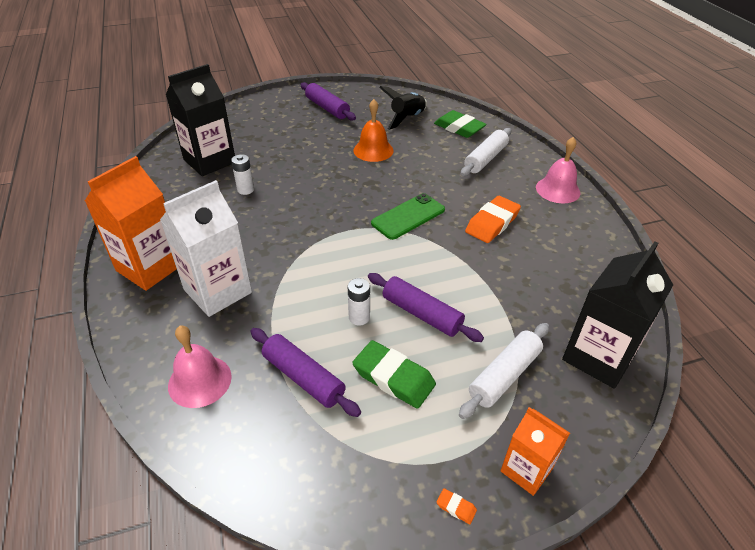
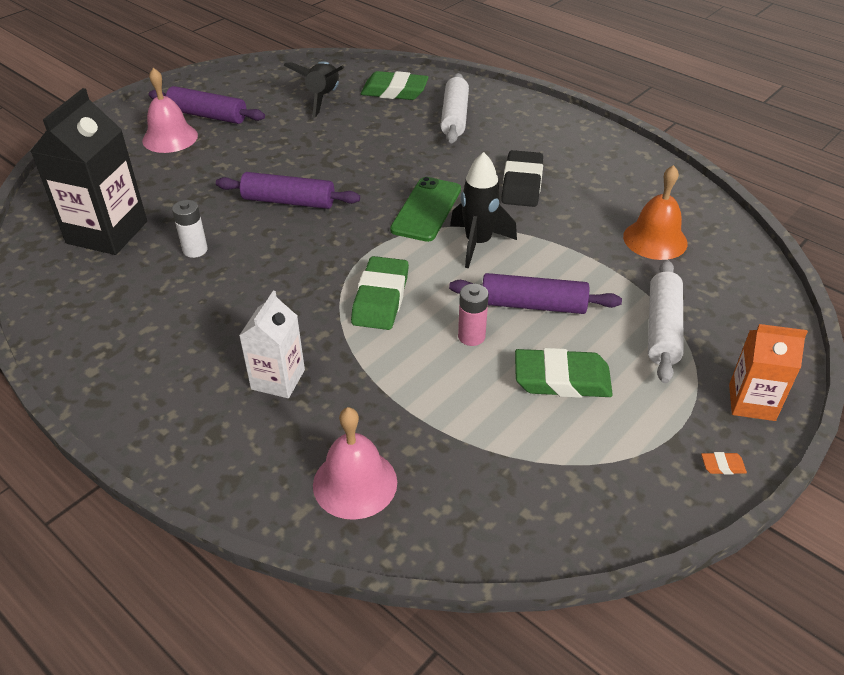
camera: 30 degrees left, 0 degrees up
orange carton [85,156,177,291] -> none
white carton [160,180,252,317] -> white carton [239,291,305,398], size x0.59
purple rolling pin [250,328,361,417] -> purple rolling pin moved to [216,172,360,209]
white battery [348,278,370,325] -> pink battery [458,284,489,346]
orange bell [353,99,394,162] -> orange bell moved to [623,165,688,260]
orange eraser [465,196,521,243] -> black eraser [501,150,543,207]
pink bell [536,137,580,203] -> pink bell moved to [142,68,198,153]
black carton [562,241,673,389] -> none
none -> green eraser [351,256,409,330]
none -> black rocket [450,152,517,268]

